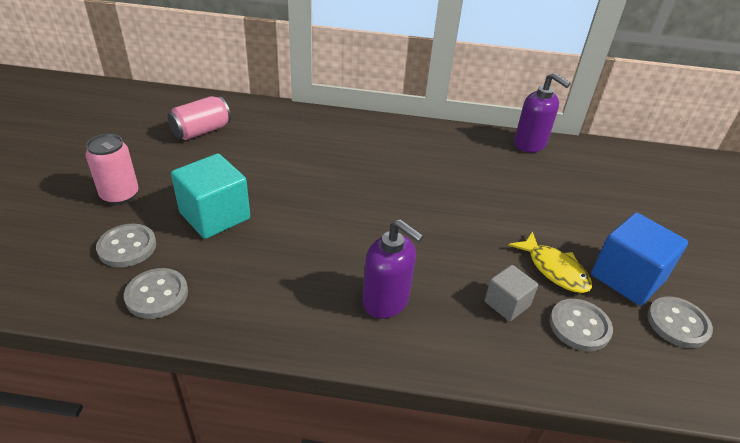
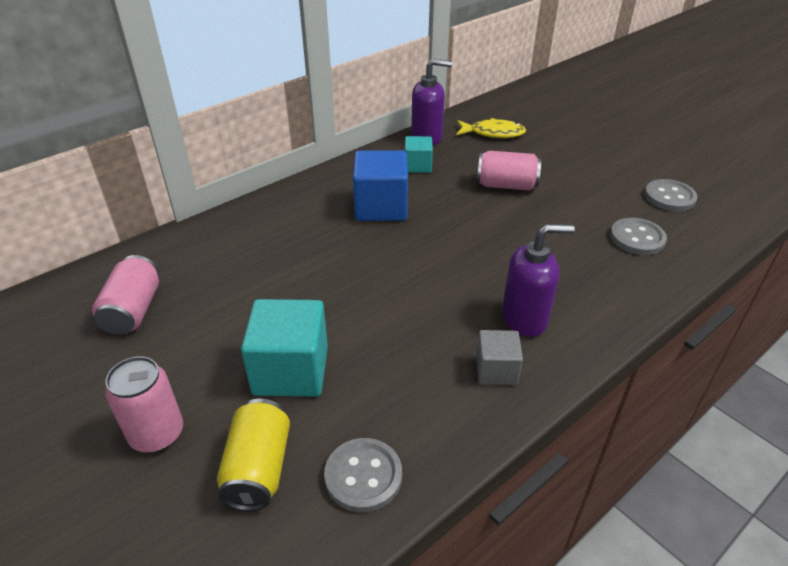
camera: 45 degrees left, 0 degrees up
grey button [96,224,156,267] -> yellow can [217,399,290,511]
grey cube [485,265,538,321] -> grey cube moved to [476,330,523,385]
yellow fish [508,231,592,293] -> yellow fish moved to [456,118,526,138]
blue cube [591,213,688,306] -> blue cube moved to [353,150,408,221]
none -> turquoise cube [405,136,433,173]
none -> pink can [477,151,541,191]

